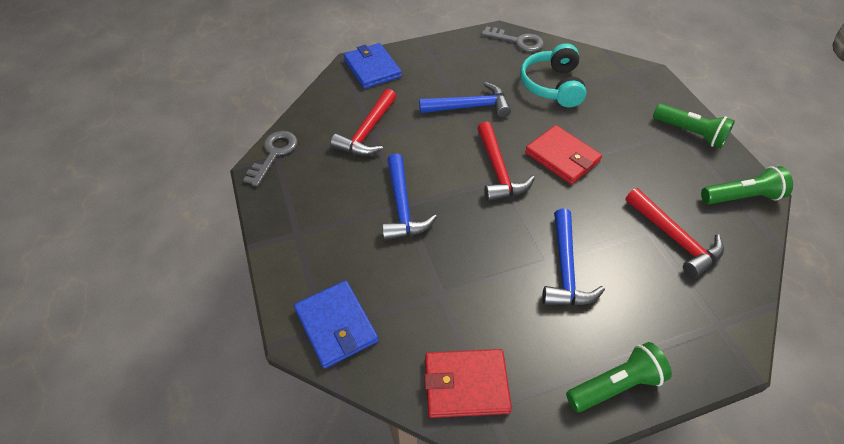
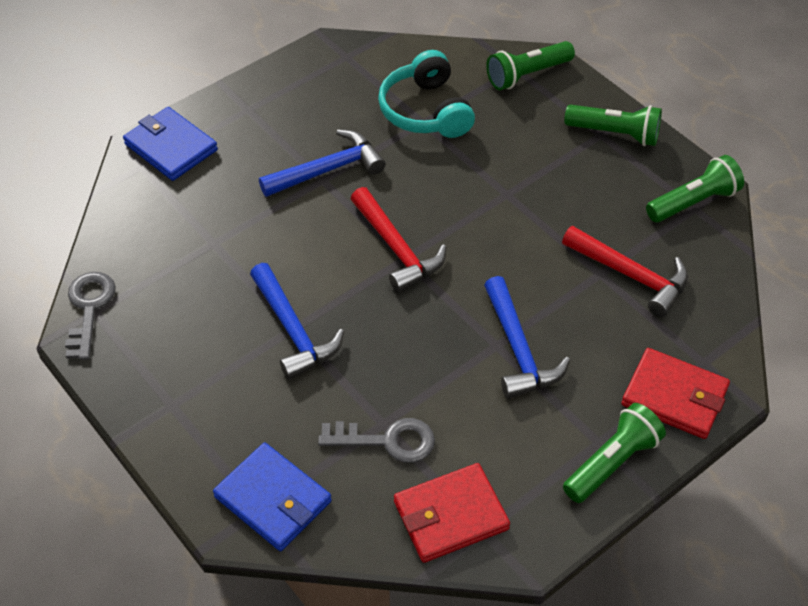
camera: 20 degrees left, 0 degrees up
red hammer [330,89,397,156] -> none
grey key [482,27,544,52] -> grey key moved to [318,418,435,463]
red wallet [525,125,602,184] -> red wallet moved to [622,348,730,439]
none -> green flashlight [486,41,575,90]

